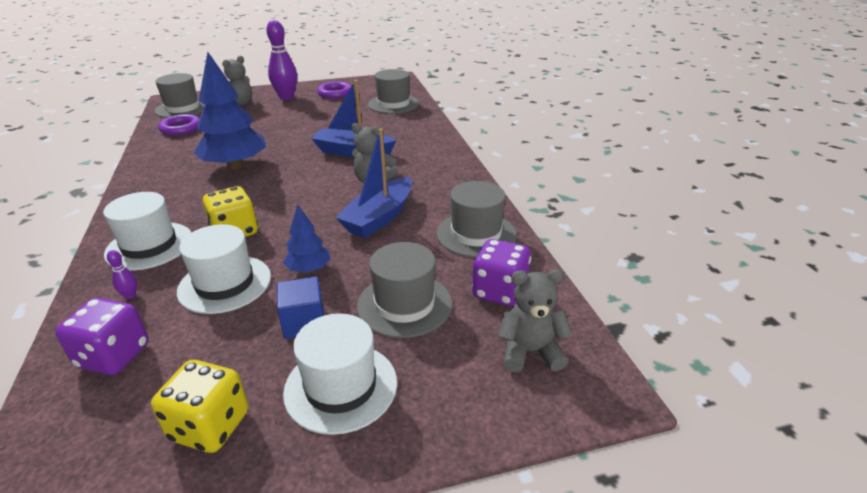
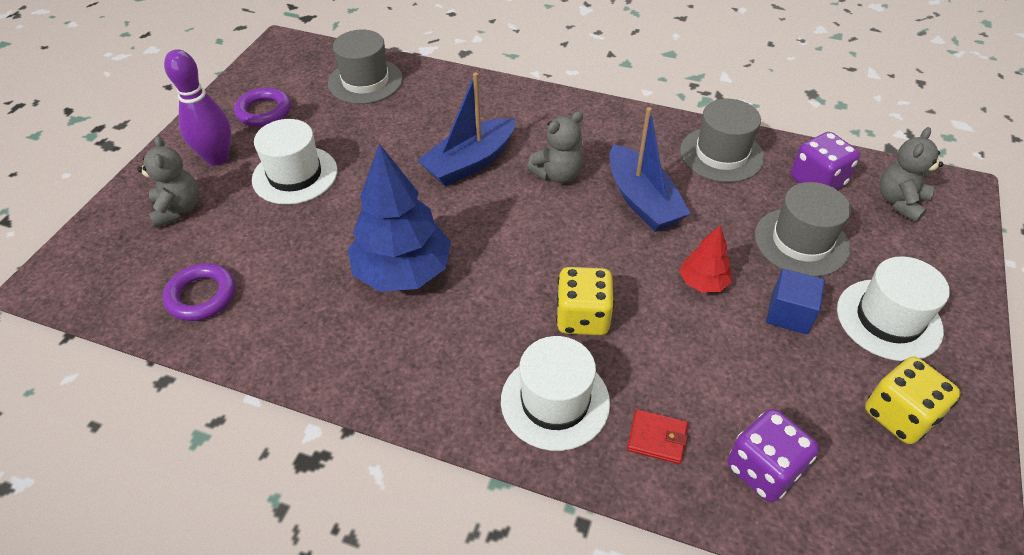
camera: 55 degrees left, 15 degrees up
purple bowling pin [107,250,137,299] -> red wallet [627,409,688,464]
grey hat [155,73,205,118] -> none
white hat [177,224,271,314] -> white hat moved to [252,119,338,205]
blue tree [283,204,331,273] -> red tree [679,225,732,293]

